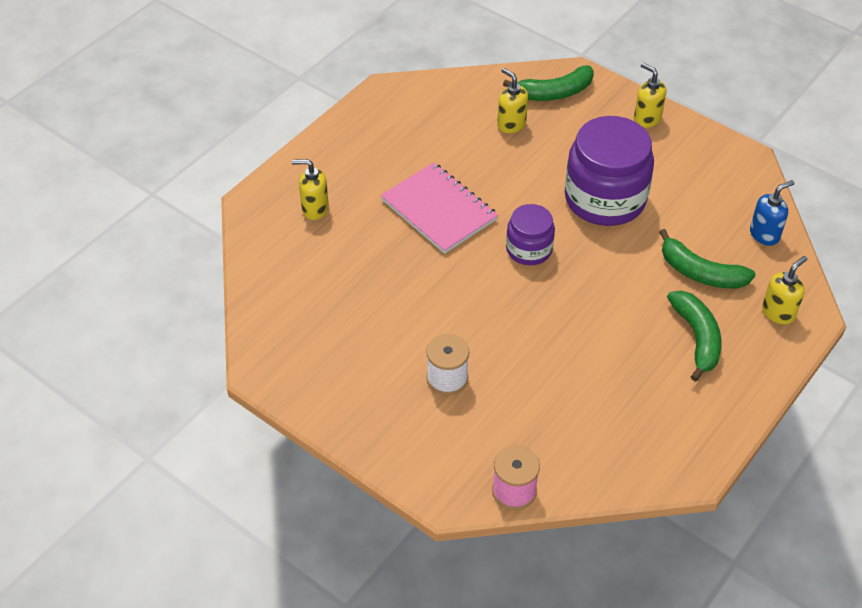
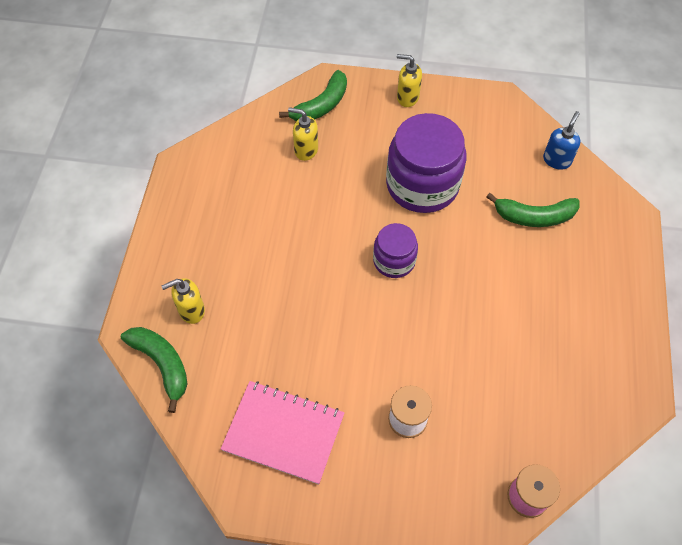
camera: 30 degrees left, 10 degrees up
pink notebook [380,162,498,254] -> pink notebook moved to [221,381,344,484]
green banana [667,290,722,382] -> green banana moved to [121,327,187,413]
yellow soap dispenser [762,256,807,324] -> none

